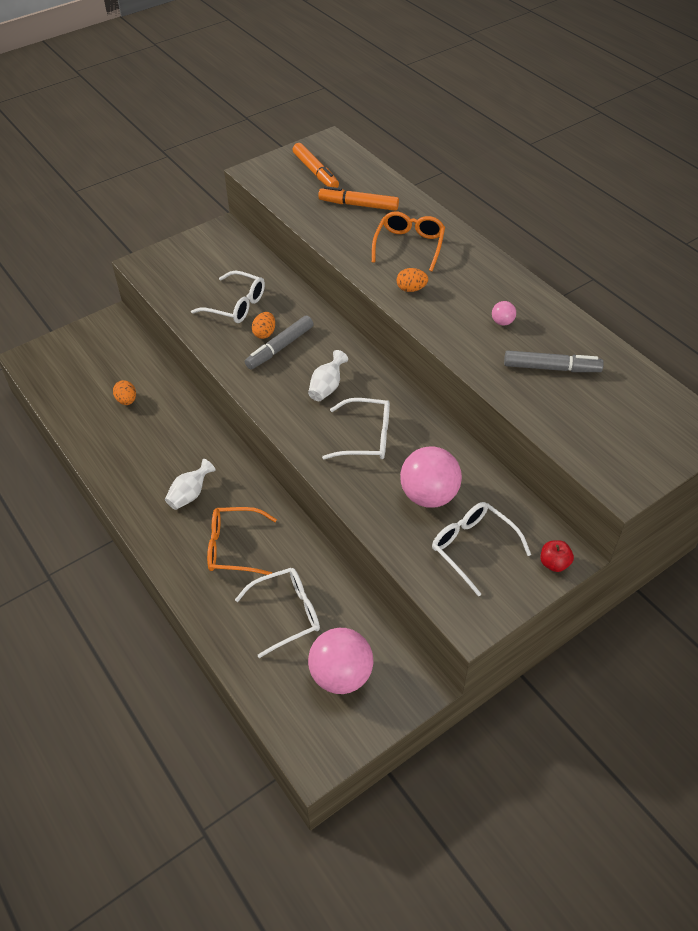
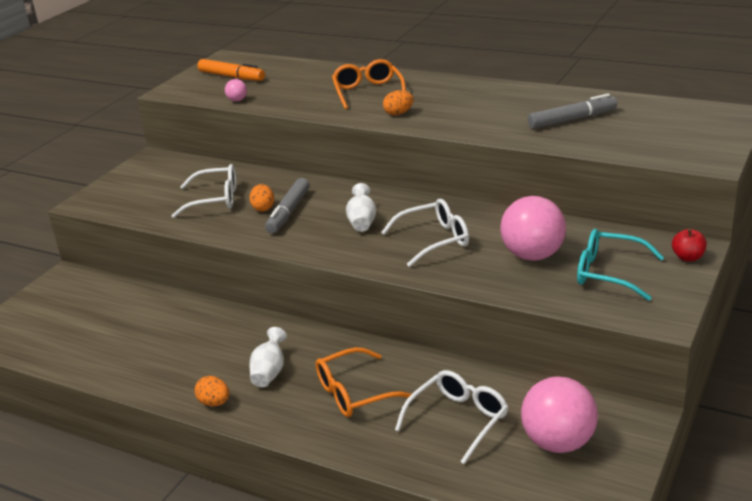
camera: 25 degrees left, 20 degrees down
orange egg [113,380,136,405] -> orange egg moved to [194,376,229,406]
orange marker [318,186,399,211] -> none
white glasses [432,502,531,596] -> turquoise glasses [577,229,664,301]
pink ball [492,301,516,326] -> pink ball moved to [225,79,247,102]

